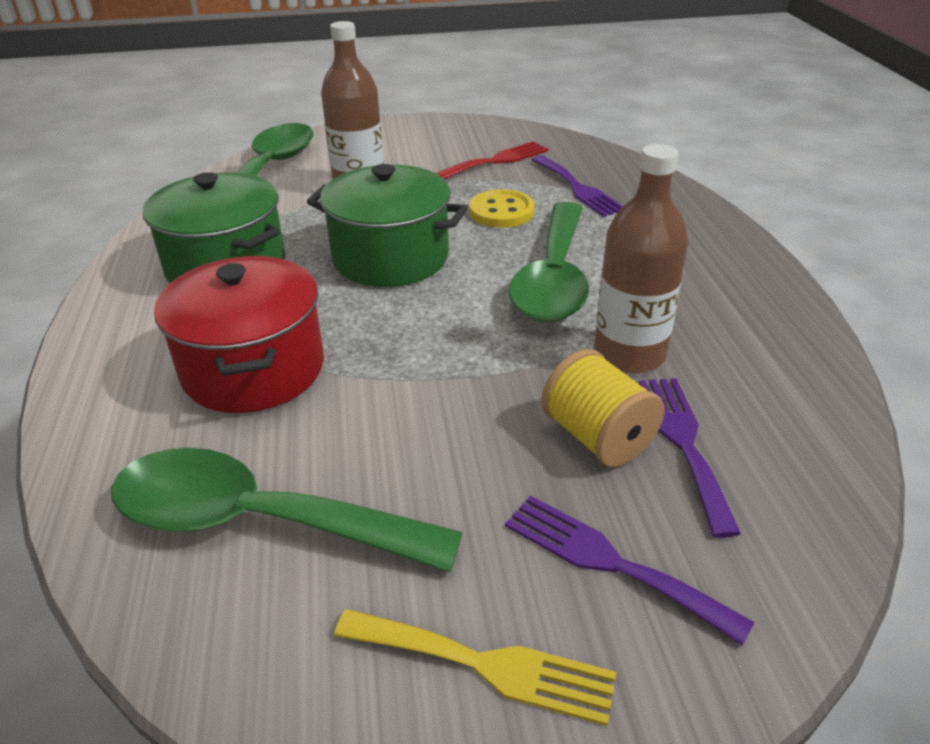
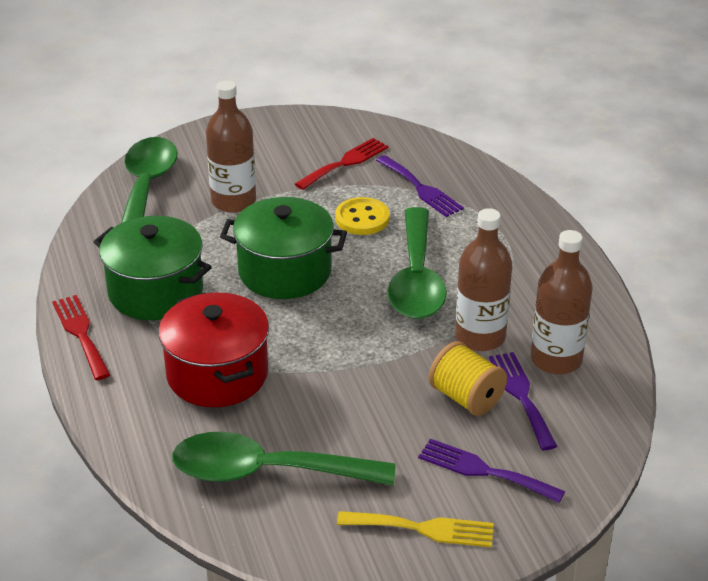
camera: 10 degrees left, 0 degrees up
none -> red fork [52,295,110,380]
none -> brown bottle [531,230,593,375]

